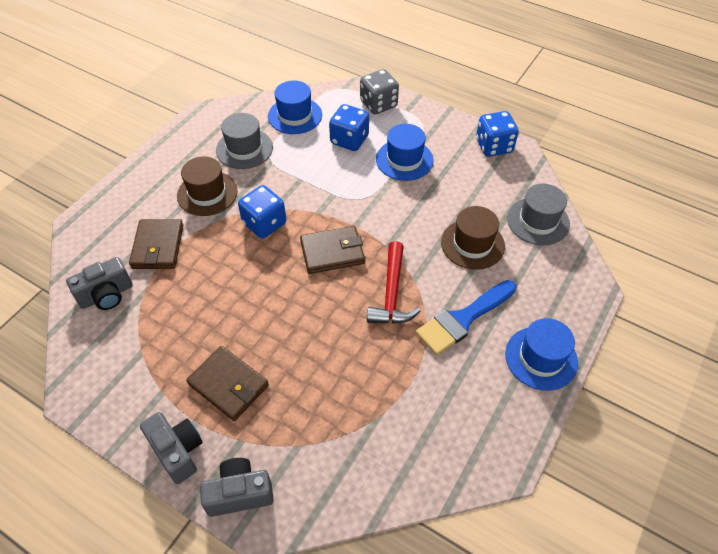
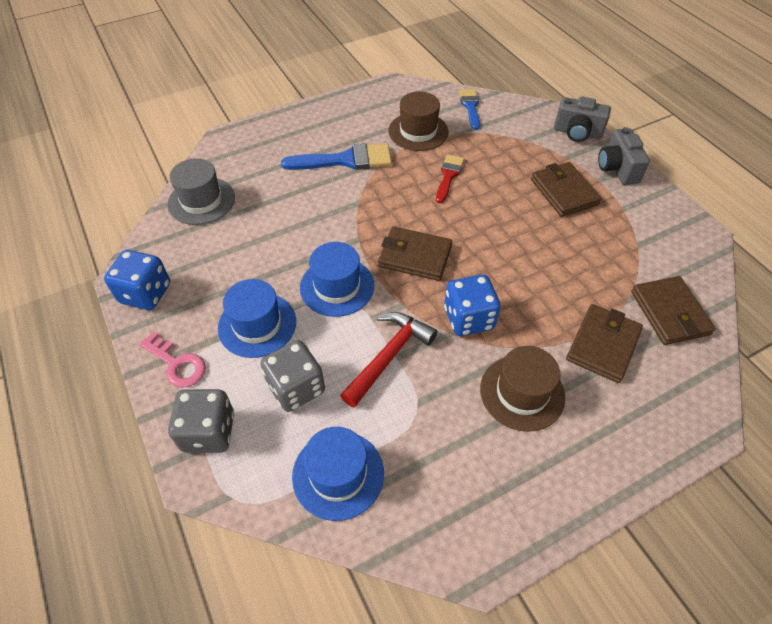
camera: 150 degrees left, 0 degrees up
grey camera [66,257,133,310] -> brown wallet [631,276,716,345]
grey hat [216,113,273,169] -> none
blue dice [329,104,369,151] -> grey dice [260,340,325,412]
red hammer [367,241,421,323] -> red hammer moved to [340,312,438,408]
brown hat [441,206,505,270] -> brown hat moved to [389,92,449,151]
blue hat [505,318,578,391] -> blue hat moved to [300,242,374,317]
none -> pink key [139,332,206,388]
none -> red brush [436,154,464,204]
none -> blue brush [459,89,480,130]

